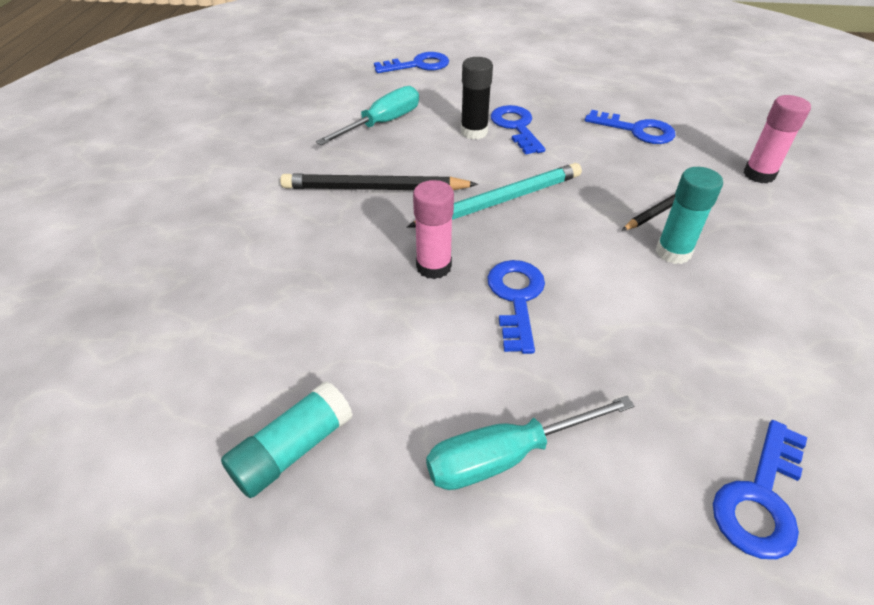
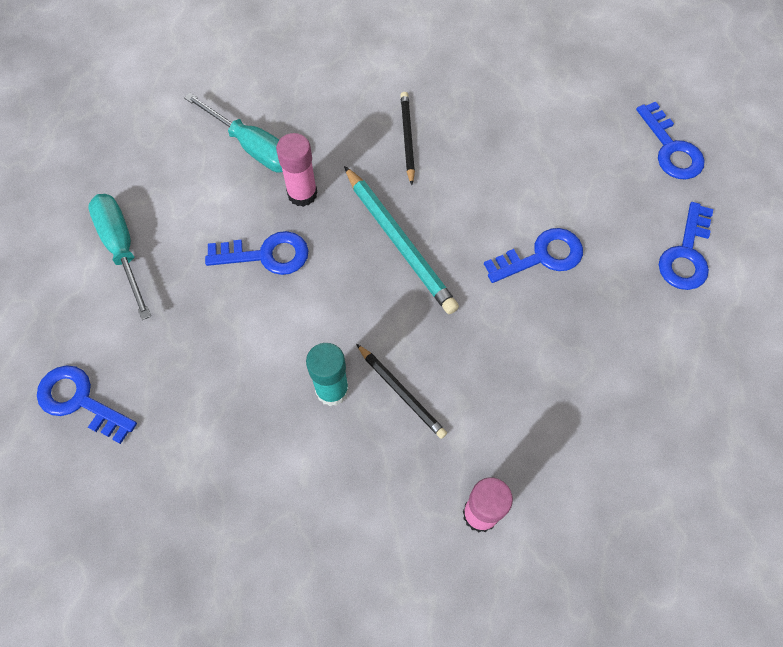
camera: 85 degrees right, 20 degrees up
turquoise glue stick [221,381,353,498] -> none
black pencil [280,173,478,190] -> black pencil [400,92,415,185], size x0.61
turquoise screwdriver [316,86,419,145] -> turquoise screwdriver moved to [184,93,283,173]
black glue stick [461,57,493,140] -> none
blue key [585,110,675,144] -> blue key moved to [659,202,713,290]

